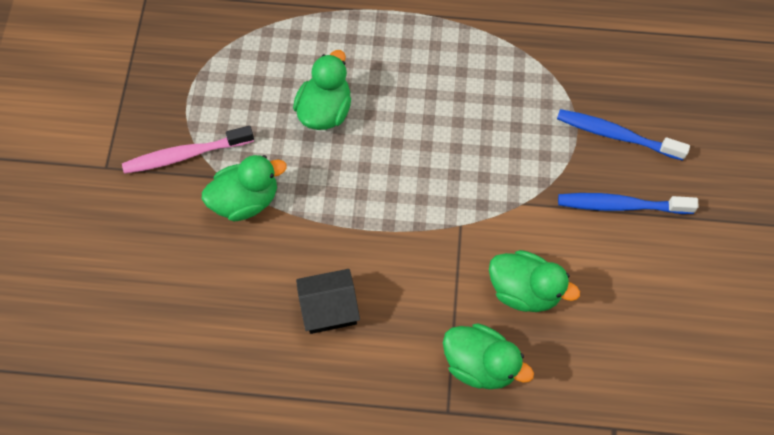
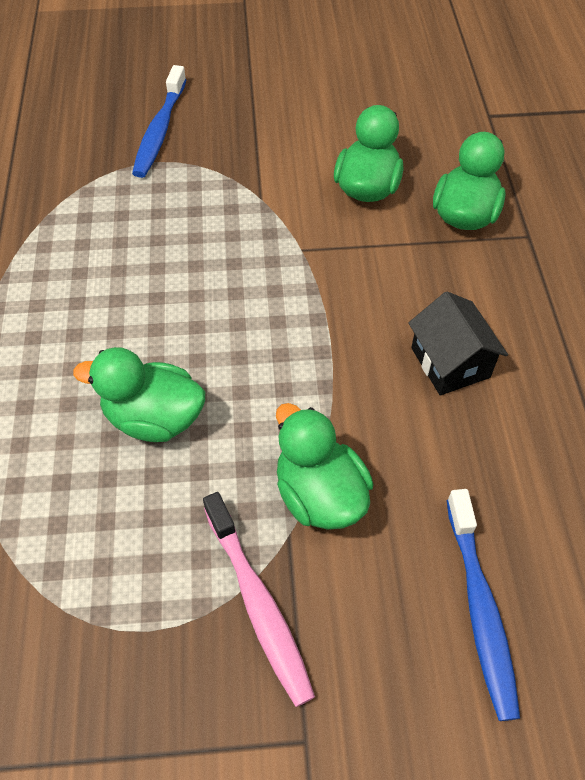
camera: 100 degrees left, 10 degrees down
blue toothbrush [558,193,699,214] -> blue toothbrush moved to [447,489,520,721]

